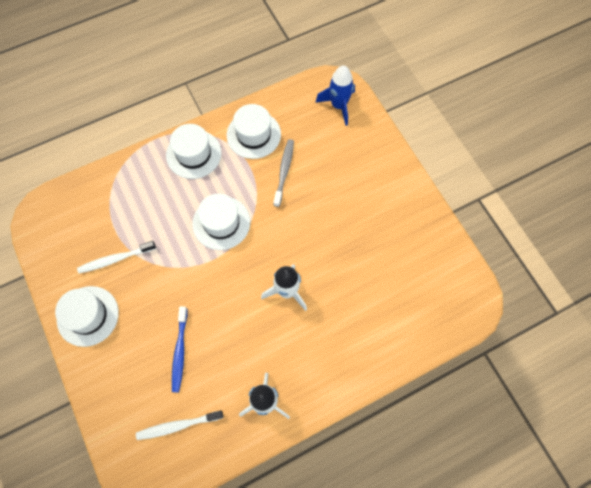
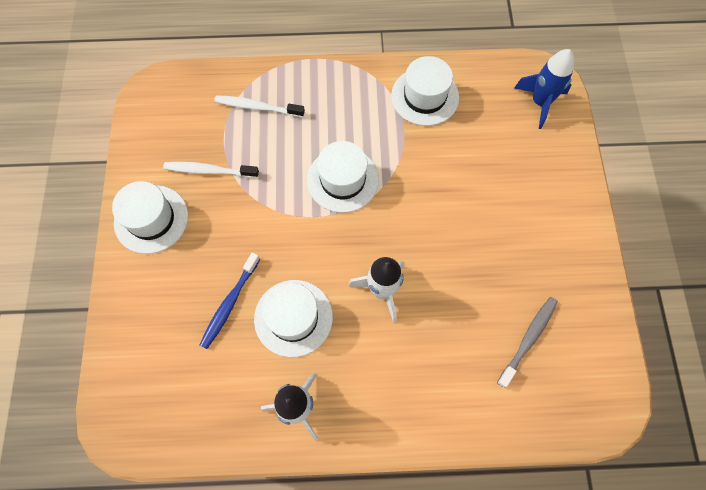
camera: 25 degrees right, 0 degrees up
white toothbrush [136,411,223,440] -> white toothbrush moved to [214,95,305,117]
white hat [166,124,221,179] -> white hat moved to [254,280,333,357]
grey toothbrush [273,139,294,207] -> grey toothbrush moved to [497,297,558,388]

